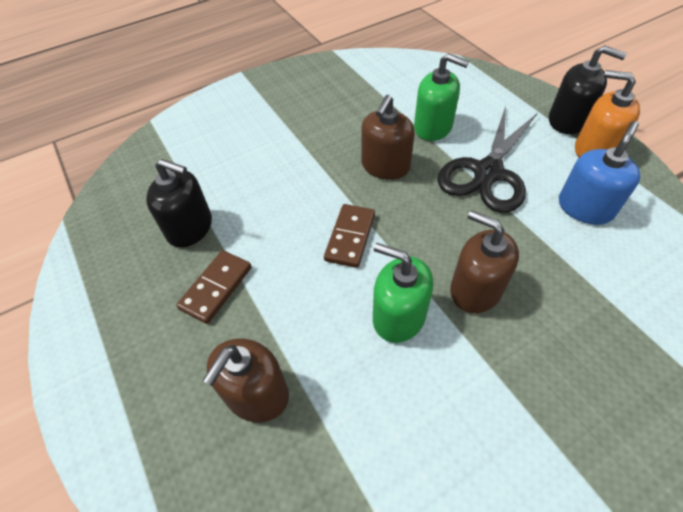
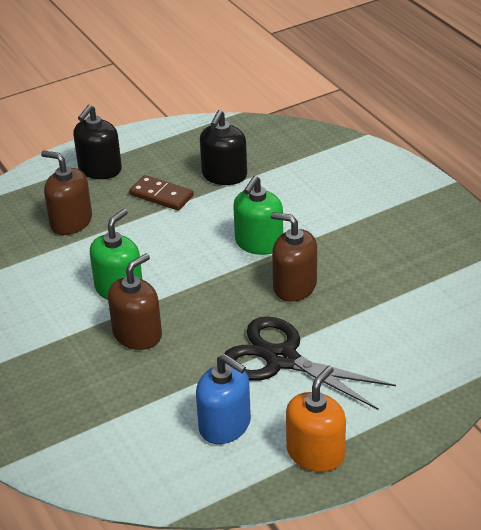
camera: 90 degrees right, 15 degrees down
brown domino [324,204,375,268] -> none
green soap dispenser [414,53,469,141] -> green soap dispenser moved to [233,176,283,255]
black soap dispenser [549,46,627,134] -> black soap dispenser moved to [73,105,122,179]

